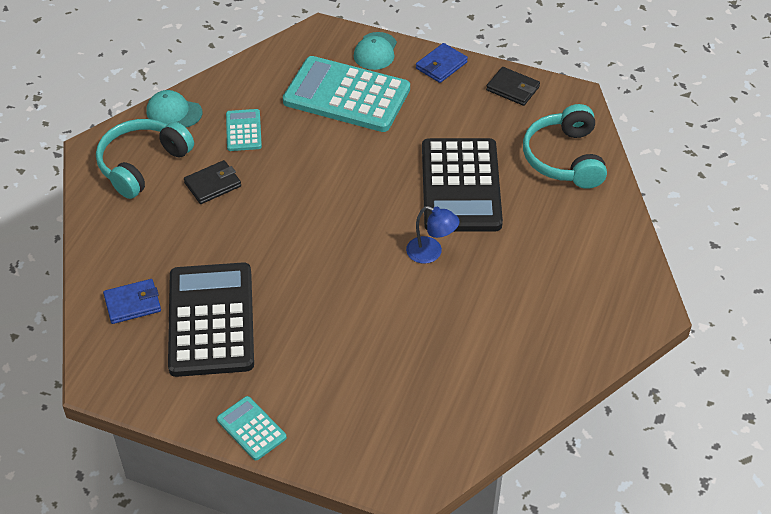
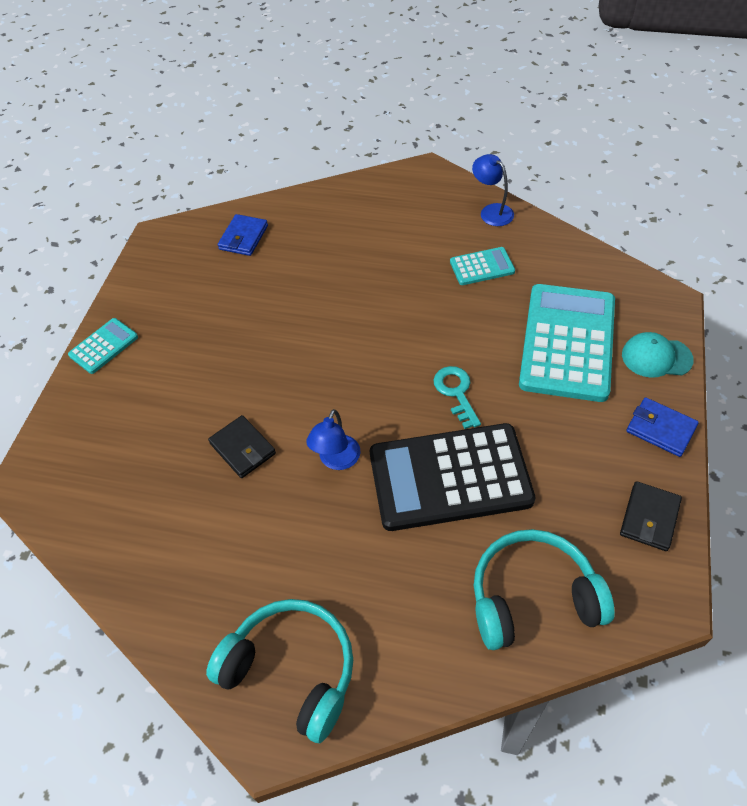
camera: 85 degrees right, 5 degrees up
turquoise headphones [96,119,194,199] -> turquoise headphones moved to [206,599,353,743]
blue wallet [103,279,161,324] -> blue wallet turned 45 degrees clockwise [218,214,268,256]
turquoise cap [146,90,202,128] -> blue lamp [472,154,514,226]
black calculator [168,262,254,377] -> none
black wallet [184,160,241,204] -> black wallet moved to [208,415,276,478]
none -> turquoise key [433,366,481,429]

